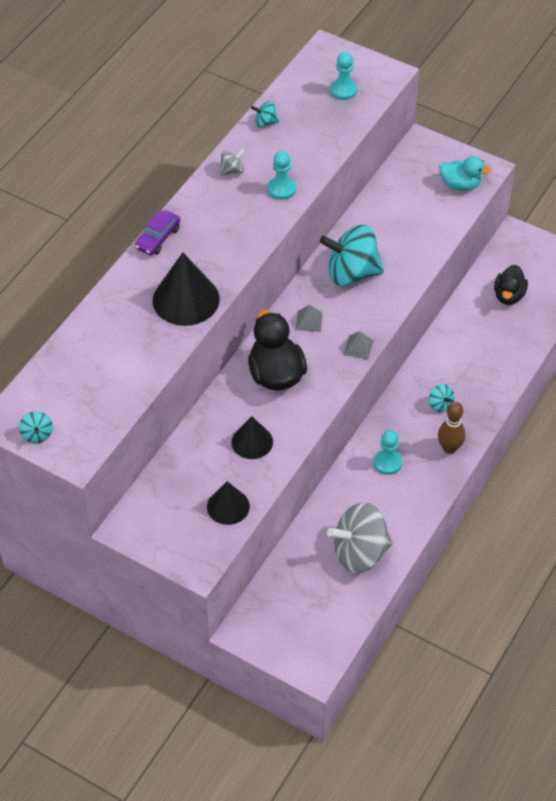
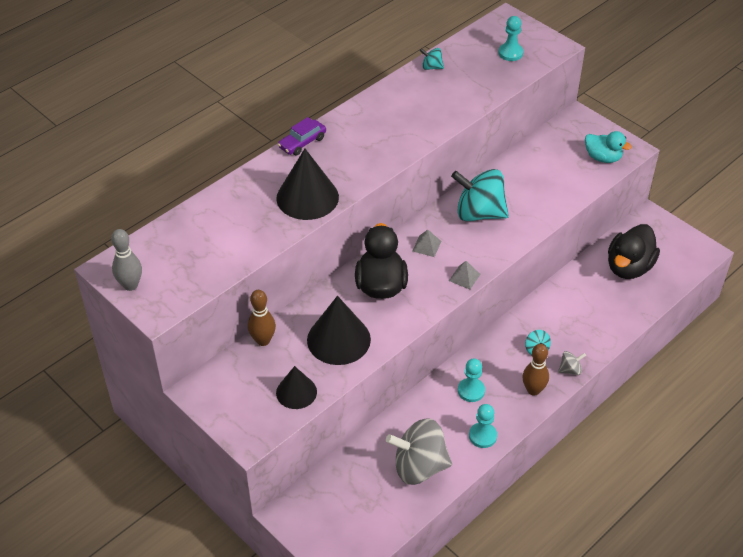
camera: 15 degrees right, 5 degrees down
turquoise spinning top [19,411,53,443] -> grey bowling pin [111,229,142,291]
grey spinning top [220,149,245,176] -> grey spinning top moved to [558,351,586,375]
black cone [231,416,273,459] -> black cone [307,296,371,365], size x1.61
turquoise pawn [268,151,296,200] -> turquoise pawn moved to [469,404,497,448]
black duck [494,265,528,305] -> black duck [608,224,660,279], size x1.55
none -> brown bowling pin [248,290,276,346]

